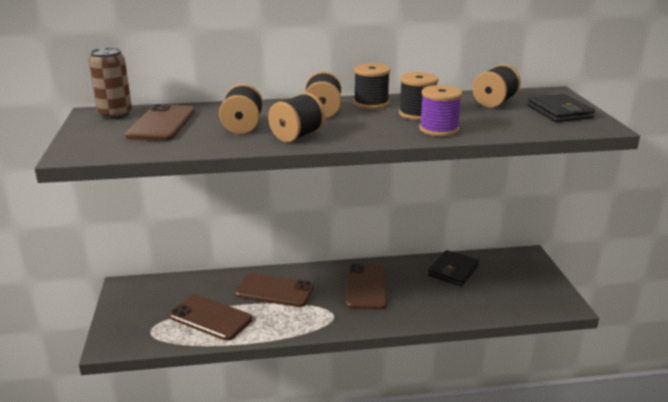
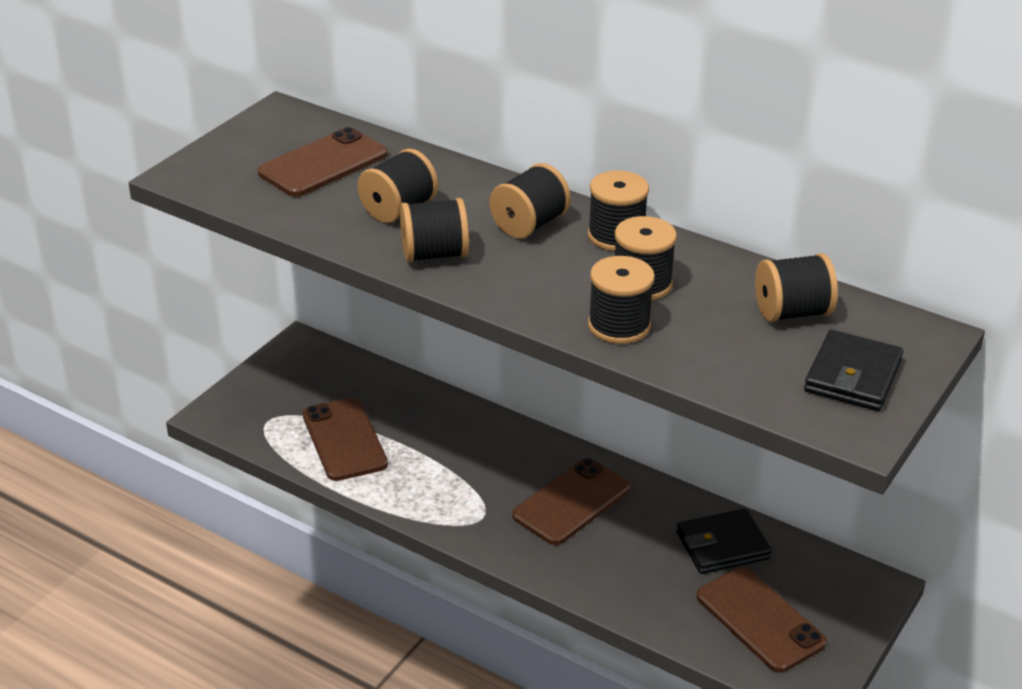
camera: 40 degrees right, 10 degrees up
brown can [89,47,132,119] -> none
brown phone [235,273,314,307] -> brown phone moved to [697,567,827,673]
purple spool [419,85,462,136] -> black spool [588,256,655,344]

